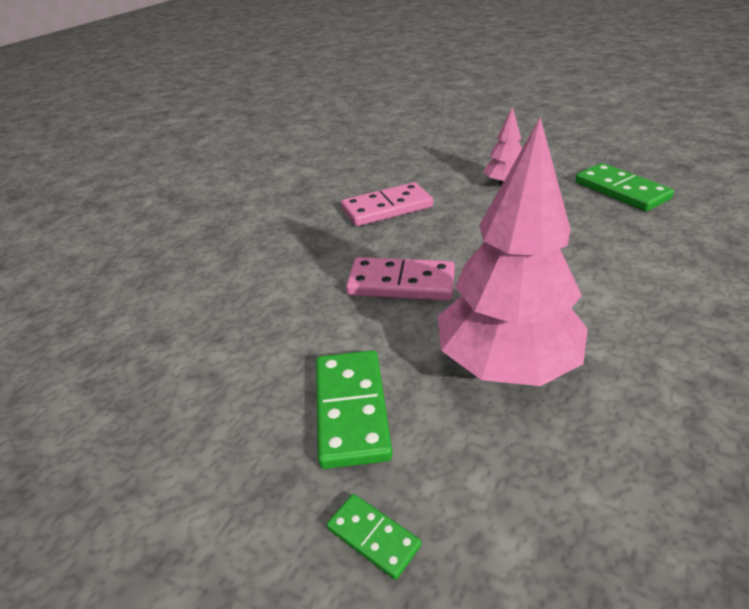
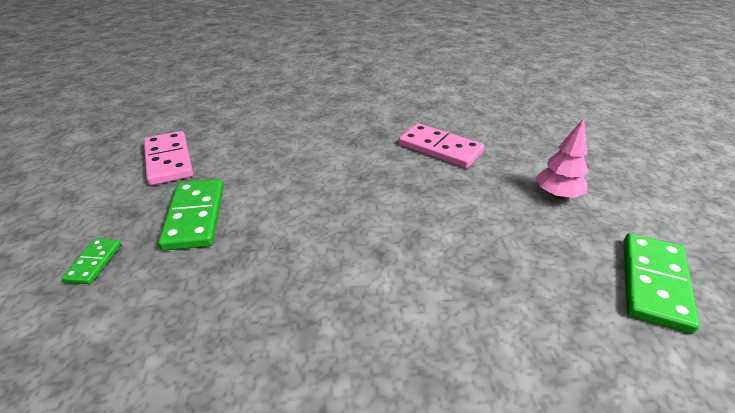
camera: 55 degrees right, 0 degrees up
green domino [316,350,393,469] -> green domino turned 60 degrees counterclockwise [158,179,224,251]
pink domino [346,257,455,300] -> pink domino moved to [144,131,193,185]
pink tree [438,118,588,386] -> none

